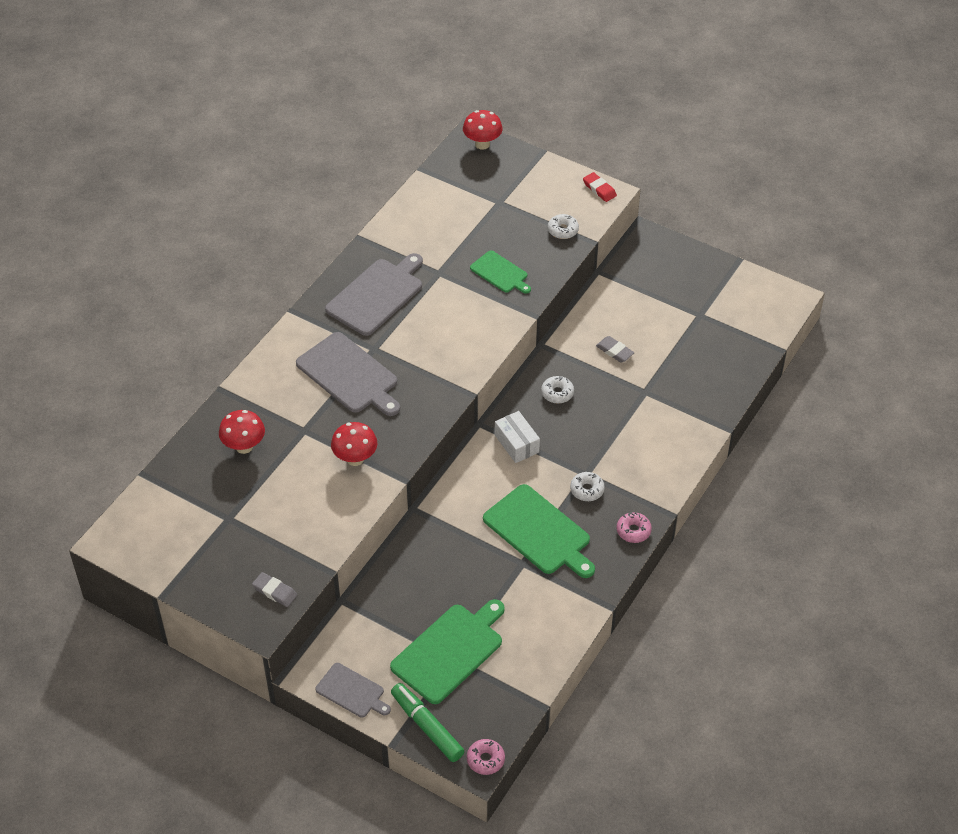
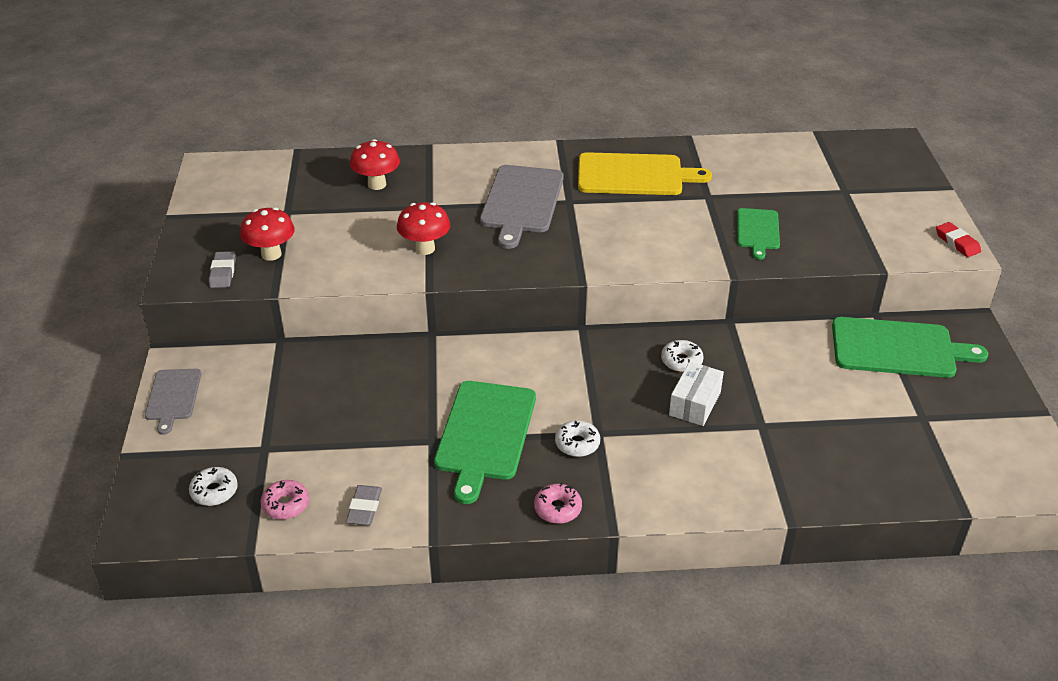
camera: 55 degrees right, 10 degrees down
grey cutting board [325,253,423,336] -> yellow cutting board [578,152,712,195]
green cutting board [390,599,505,704] -> green cutting board moved to [832,317,988,378]
green marker [391,683,464,762] -> none
red mushroom [463,110,503,150] -> red mushroom moved to [240,207,295,261]
pink donut [467,739,505,775] -> pink donut moved to [260,480,309,520]
white box [495,411,540,463] -> white box moved to [669,362,724,426]
white donut [548,214,579,239] -> white donut moved to [189,467,238,506]
red eraser [583,172,617,202] -> red eraser turned 45 degrees counterclockwise [936,222,981,257]
grey eraser [596,336,634,363] -> grey eraser moved to [346,485,382,525]

